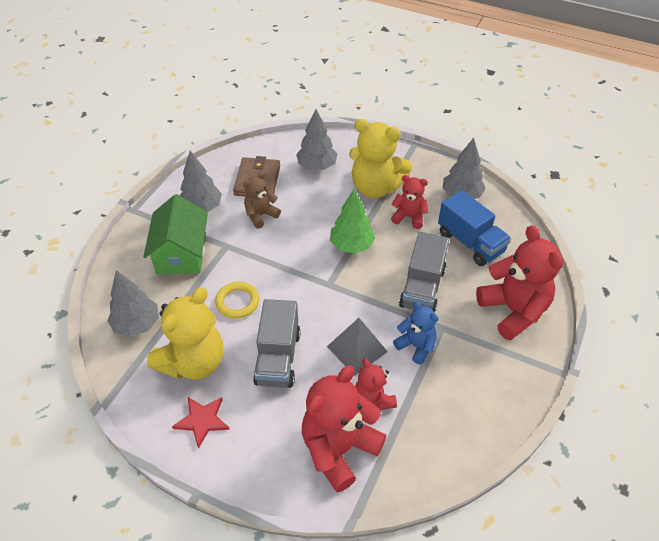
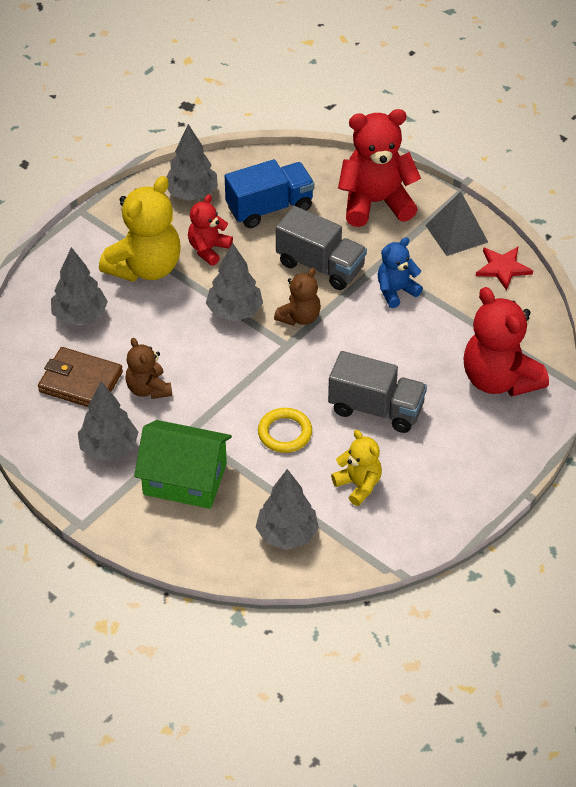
camera: 75 degrees left, 0 degrees up
yellow teddy bear [147,287,223,380] -> yellow teddy bear [331,430,382,506], size x0.55
red star [172,397,230,449] -> red star moved to [476,247,533,291]
grey pyramid [327,318,388,376] -> grey pyramid moved to [425,192,488,256]
green tree [330,189,376,254] -> grey tree [206,243,263,321]
red teddy bear [355,358,397,410] -> none
none -> brown teddy bear [274,268,321,326]

